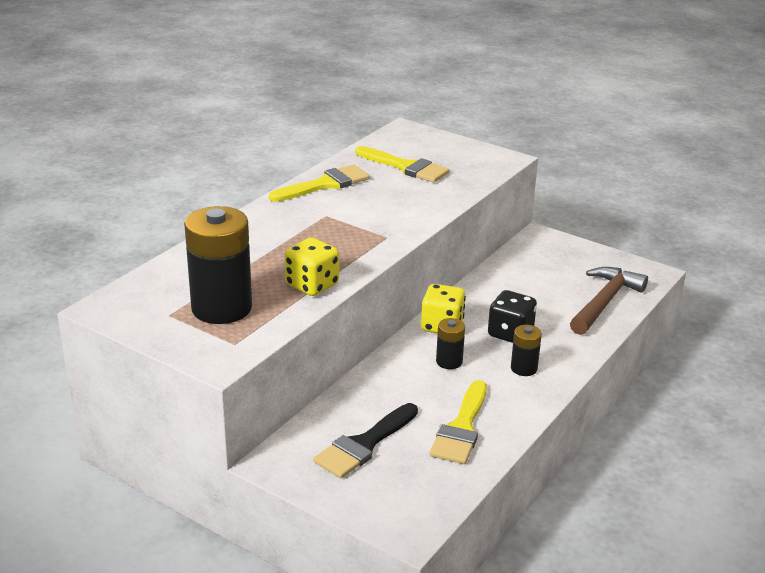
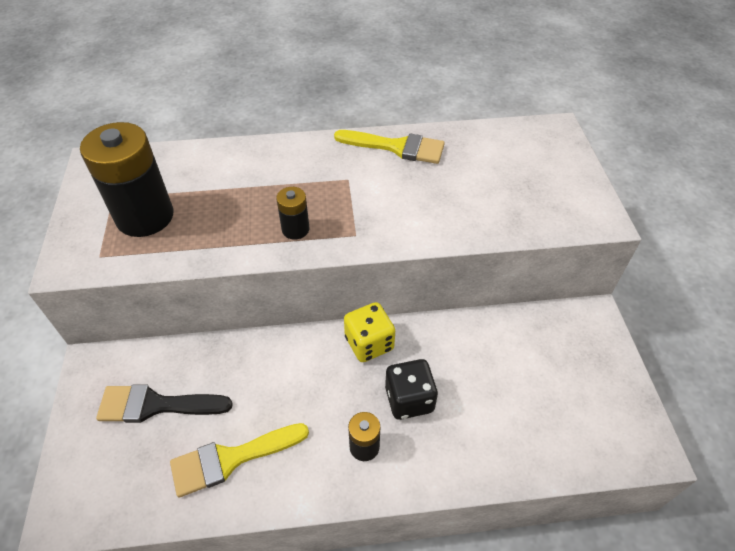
camera: 50 degrees right, 20 degrees up
yellow dice [285,237,339,296] -> none
yellow brush [355,146,450,183] -> none
black battery [436,318,465,369] -> black battery moved to [276,187,309,239]
brown hammer [570,267,648,335] -> none

